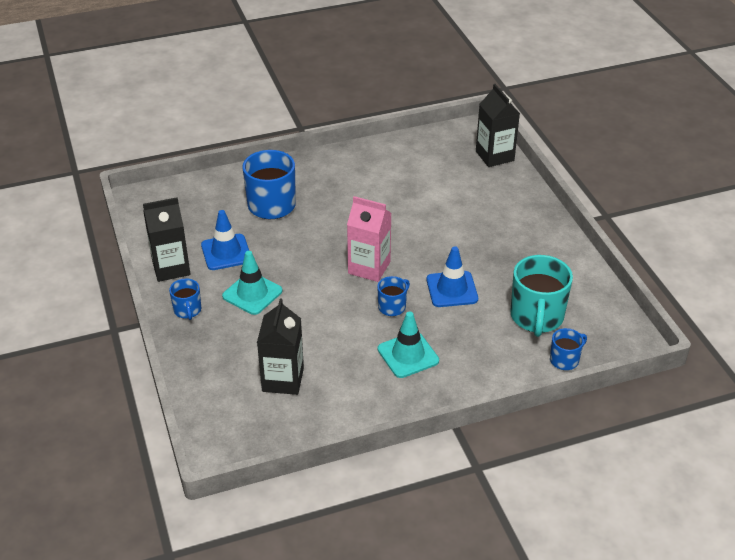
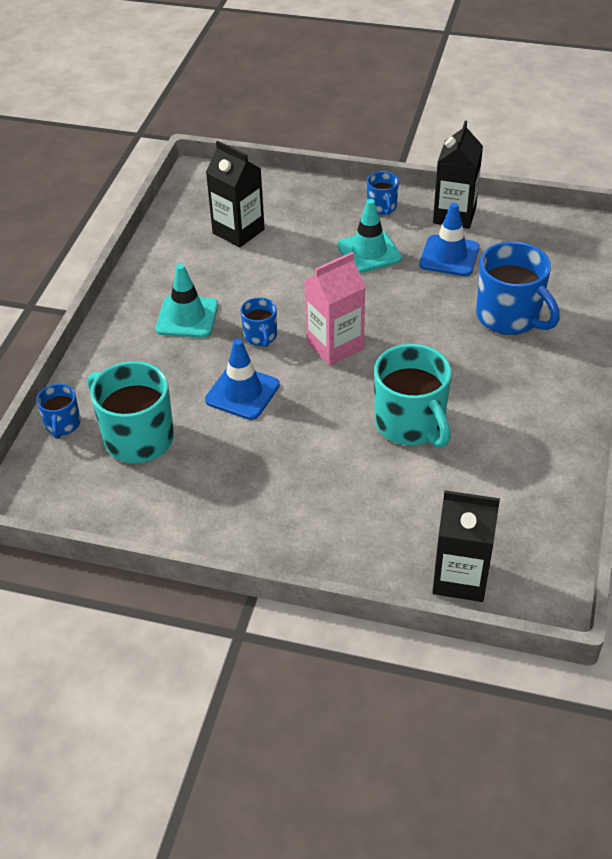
camera: 125 degrees right, 5 degrees up
blue mug [169,278,201,320] -> blue mug turned 120 degrees counterclockwise [367,171,399,215]
none -> turquoise mug [374,344,452,447]

